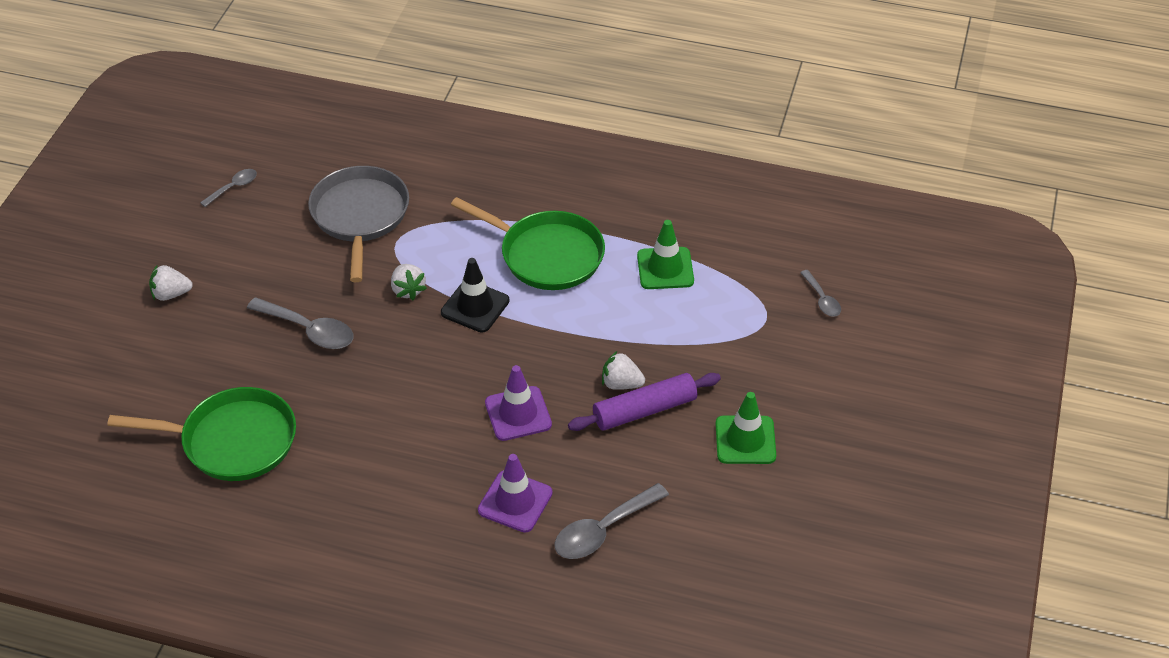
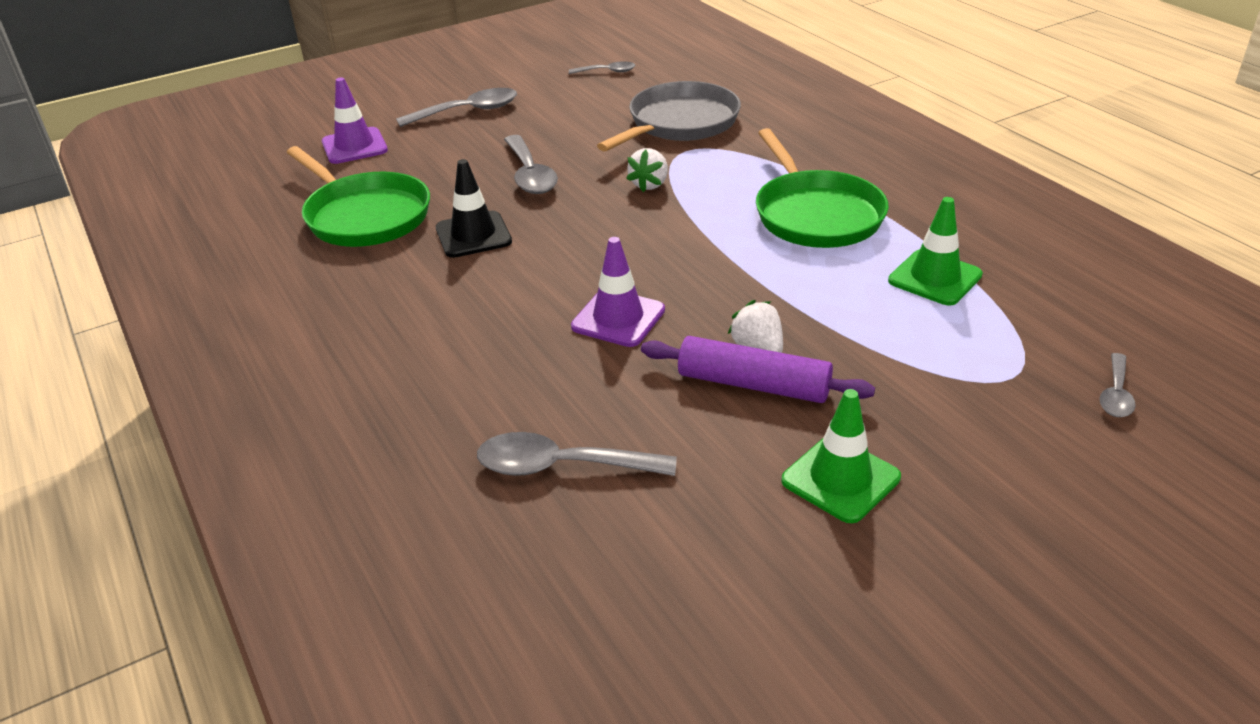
camera: 45 degrees right, 10 degrees down
white strawberry [149,264,193,301] -> grey spoon [396,88,517,127]
black traffic cone [441,258,510,333] -> black traffic cone moved to [436,159,512,258]
purple traffic cone [478,454,553,533] -> purple traffic cone moved to [322,78,388,164]

